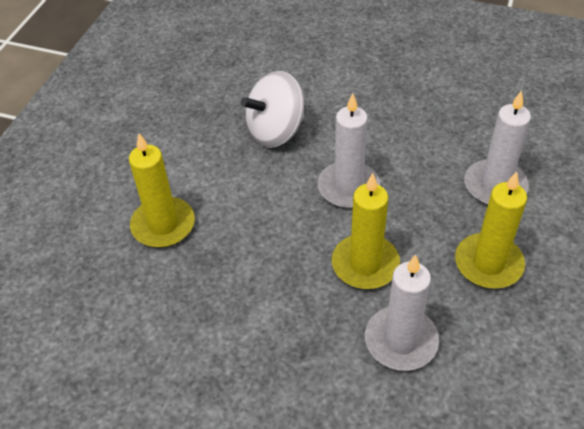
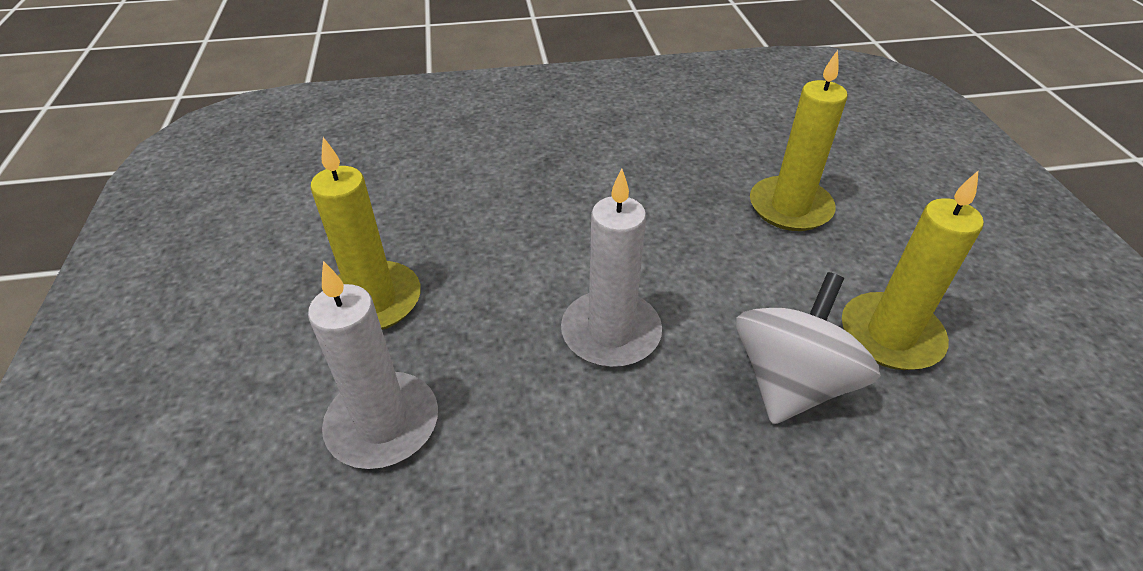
camera: 150 degrees right, 5 degrees down
yellow candle [332,173,400,289] -> yellow candle moved to [842,171,984,370]
white candle [365,254,439,371] -> none

